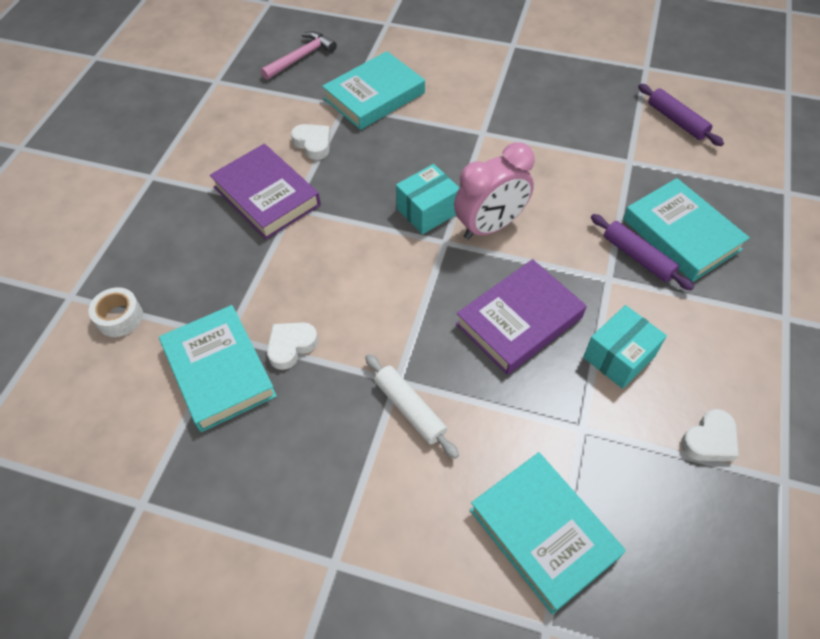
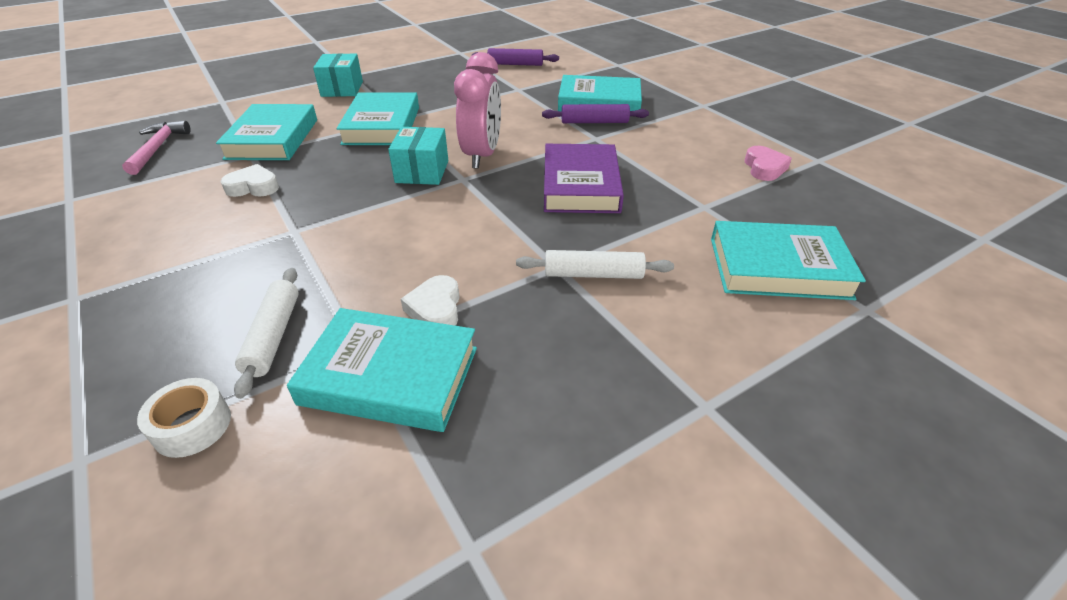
camera: 50 degrees left, 15 degrees down
purple book [210,144,321,240] -> none
turquoise box [583,305,667,389] -> turquoise box moved to [313,53,363,97]
white heart [681,409,739,461] -> pink heart [745,146,792,181]
none -> white rolling pin [234,268,299,399]
none -> turquoise book [336,92,419,145]

